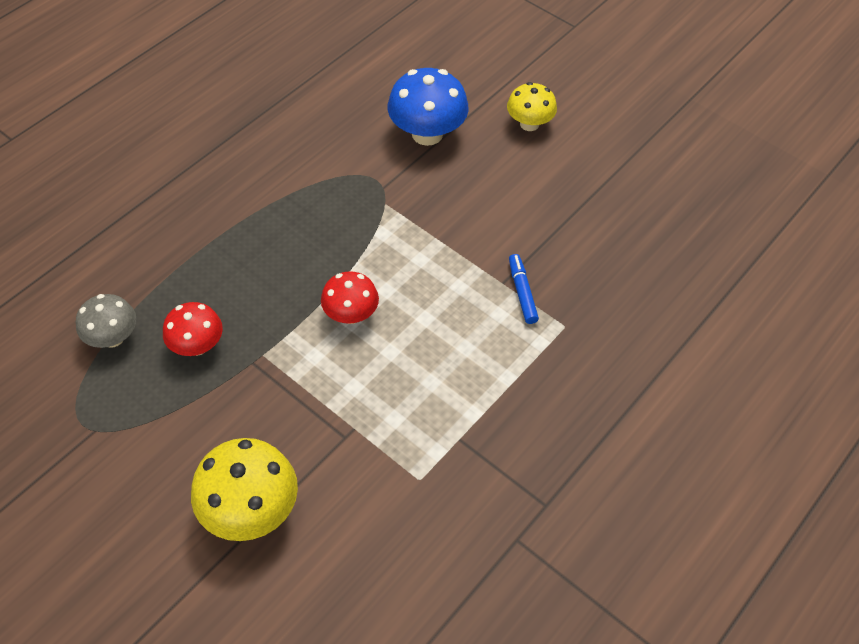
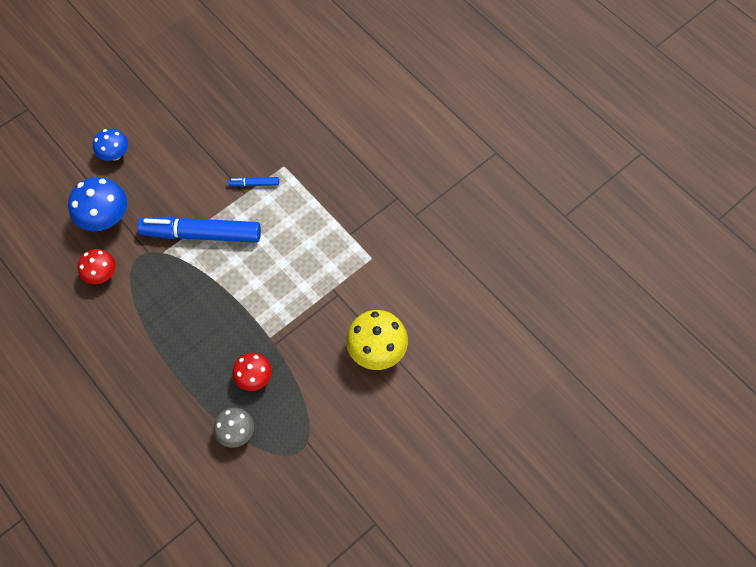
camera: 80 degrees left, 10 degrees up
red mushroom [321,271,379,324] -> red mushroom moved to [78,249,116,284]
yellow mushroom [507,82,557,131] -> blue mushroom [93,129,128,161]
none -> blue marker [137,217,261,243]

